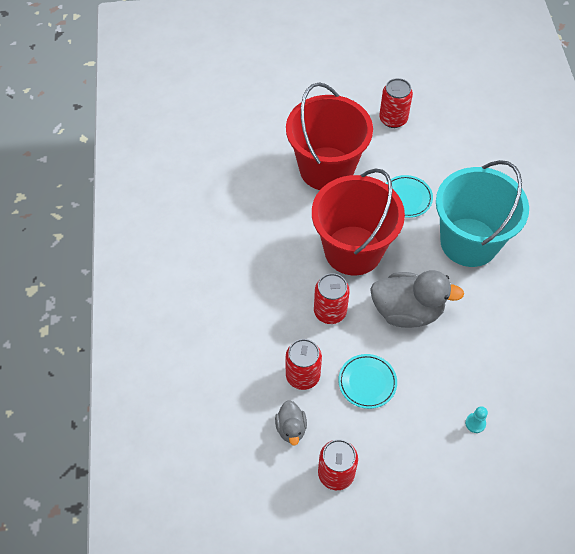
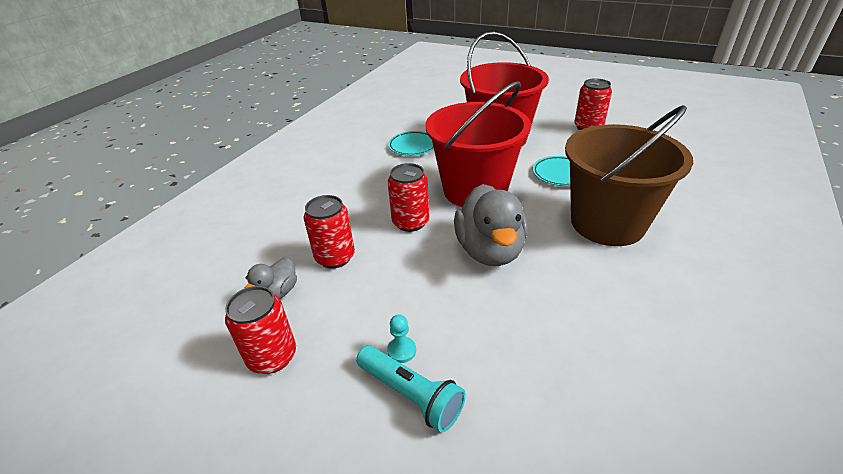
camera: 35 degrees right, 20 degrees down
turquoise plate [338,354,397,409] -> turquoise plate moved to [388,131,434,156]
grey duck [370,270,464,328] -> grey duck turned 45 degrees clockwise [454,184,528,266]
turquoise bucket [436,160,529,267] -> brown bucket [565,105,693,246]
turquoise pawn [465,406,488,433] -> turquoise pawn moved to [387,314,416,363]
none -> turquoise flashlight [356,346,466,433]

